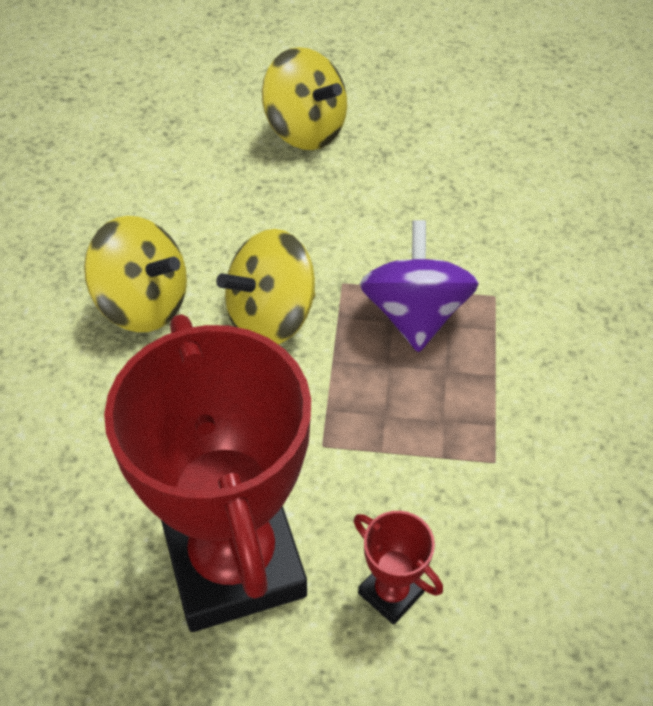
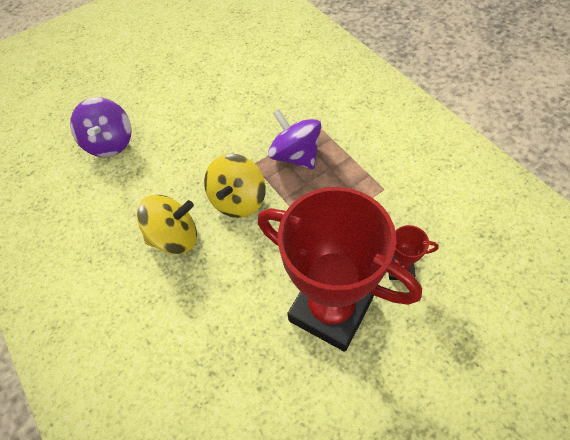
camera: 35 degrees left, 5 degrees up
yellow spinning top [262,47,347,150] -> none
none -> purple spinning top [70,97,132,157]

